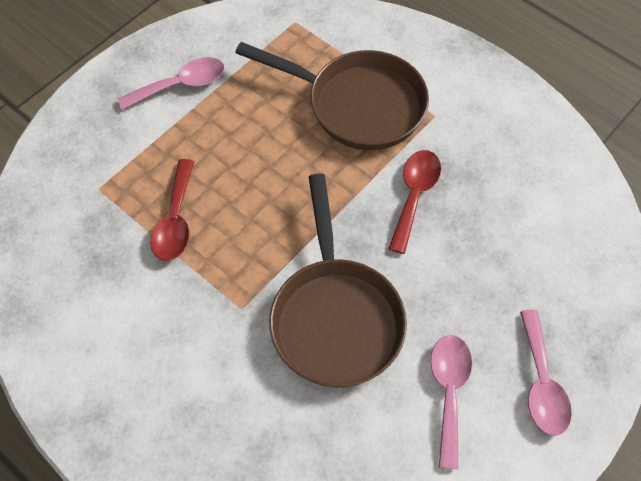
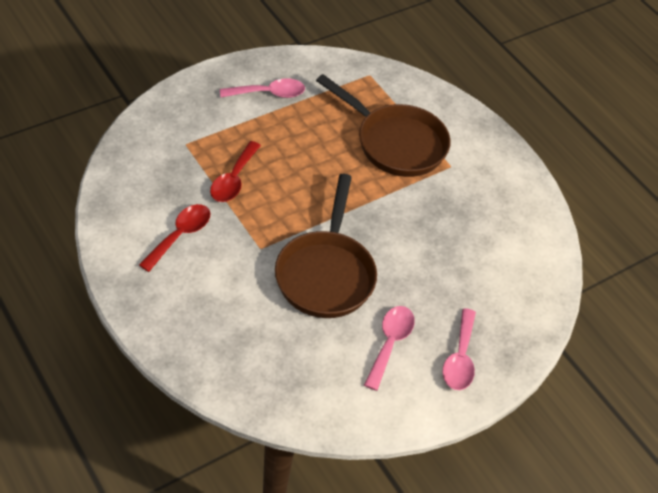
camera: 10 degrees right, 10 degrees down
red spoon [388,150,441,254] -> red spoon moved to [139,204,210,272]

